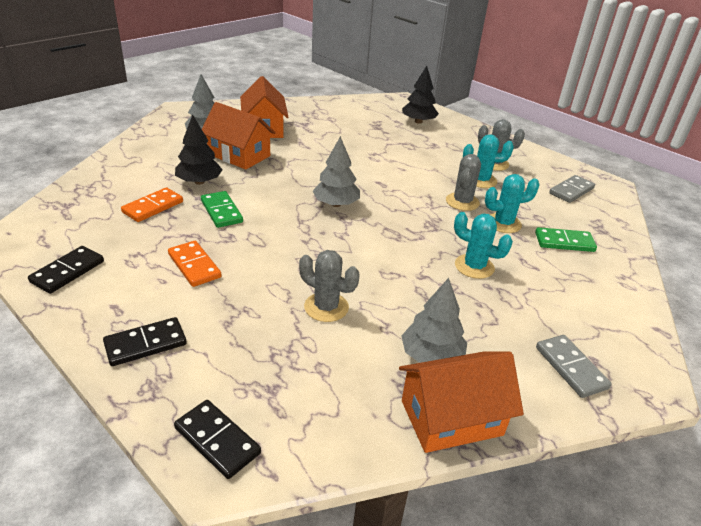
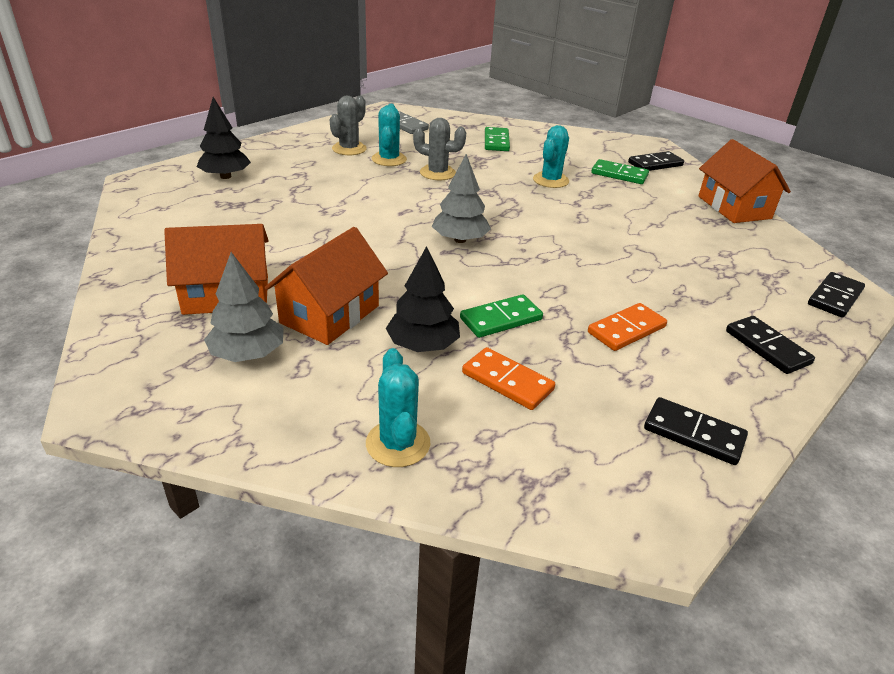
camera: 90 degrees left, 0 degrees up
grey cactus [299,250,360,322] -> none
grey tree [401,278,467,363] -> none
turquoise cactus [485,174,540,233] -> turquoise cactus moved to [366,348,431,467]
grey domino [536,335,612,398] -> black domino [628,151,684,171]
none -> green domino [591,159,649,184]

